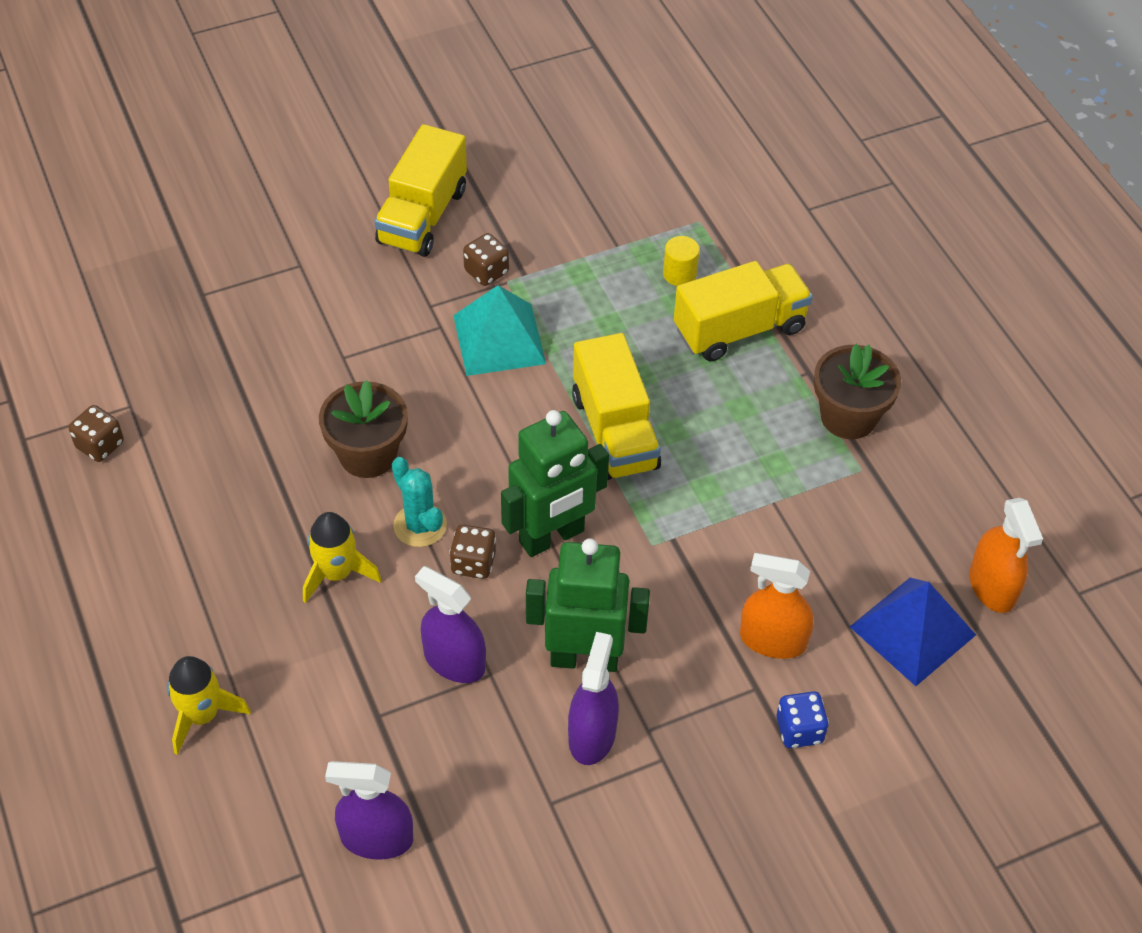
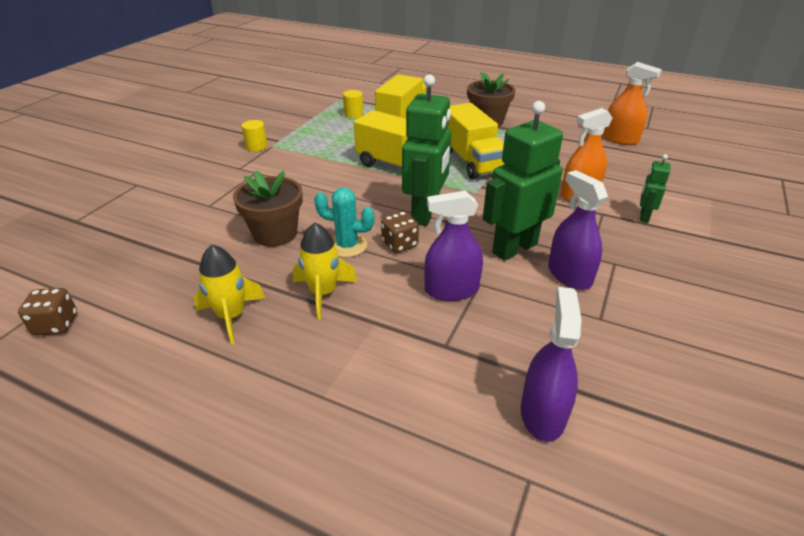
camera: 40 degrees left, 15 degrees down
yellow rocket [167,656,251,755] -> yellow rocket moved to [194,245,265,345]
purple spray bottle [325,761,413,860] -> purple spray bottle turned 135 degrees clockwise [521,287,582,442]
yellow truck [374,124,467,257] -> yellow truck moved to [448,103,504,180]
turquoise pyramid [453,285,546,376] -> none
brown dice [463,233,509,286] -> yellow cylinder [242,120,268,151]
blue dice [777,691,829,748] -> green robot [640,154,670,223]
blue pyramid [849,578,976,686] -> none

